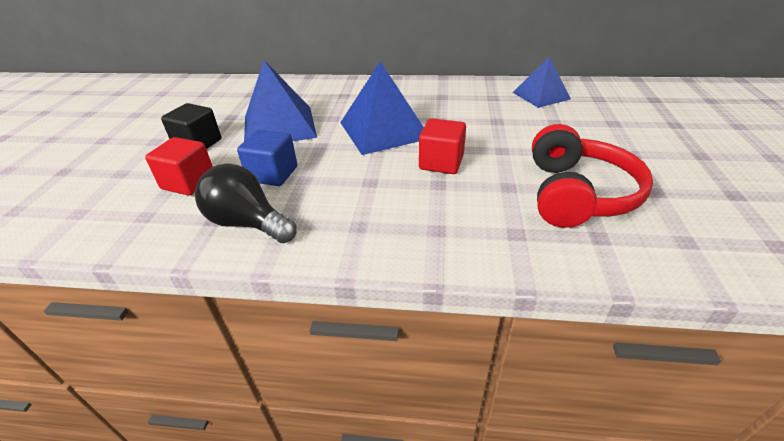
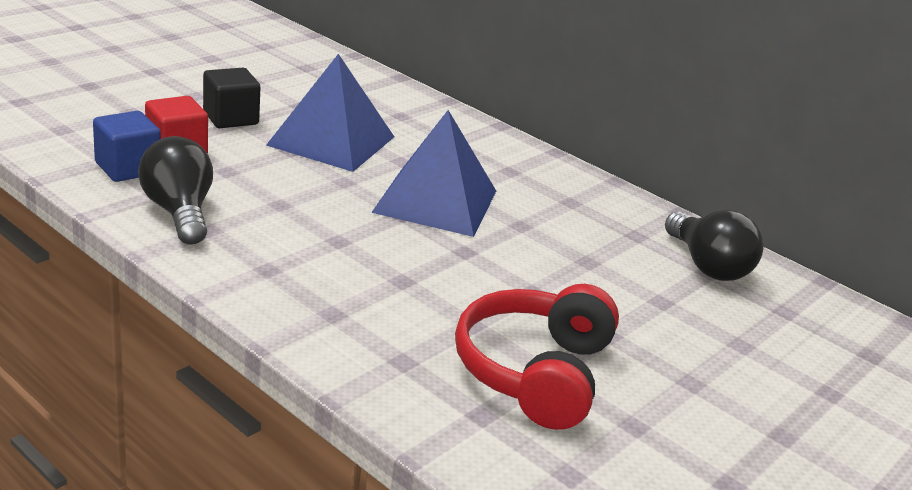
camera: 30 degrees right, 10 degrees down
blue cube [237,130,297,186] -> blue cube moved to [93,111,161,182]
red cube [419,118,466,174] -> none
blue pyramid [513,56,571,108] -> black light bulb [665,210,764,281]
red headphones [532,124,653,228] -> red headphones turned 150 degrees clockwise [455,284,619,430]

